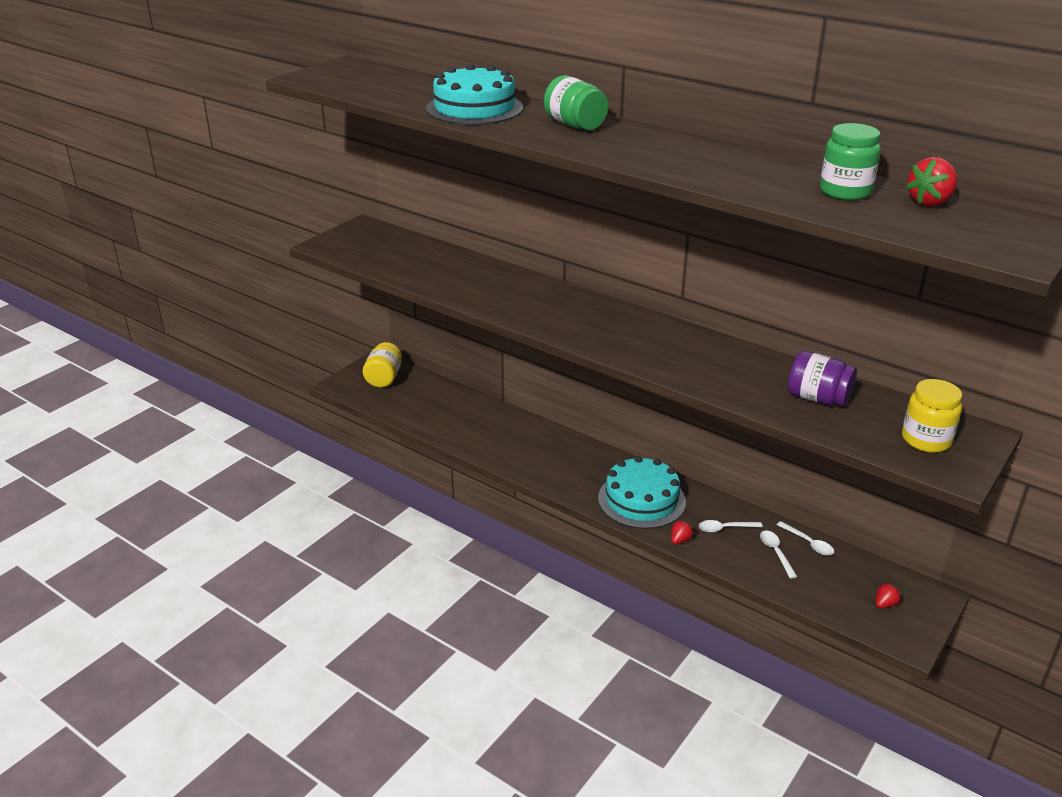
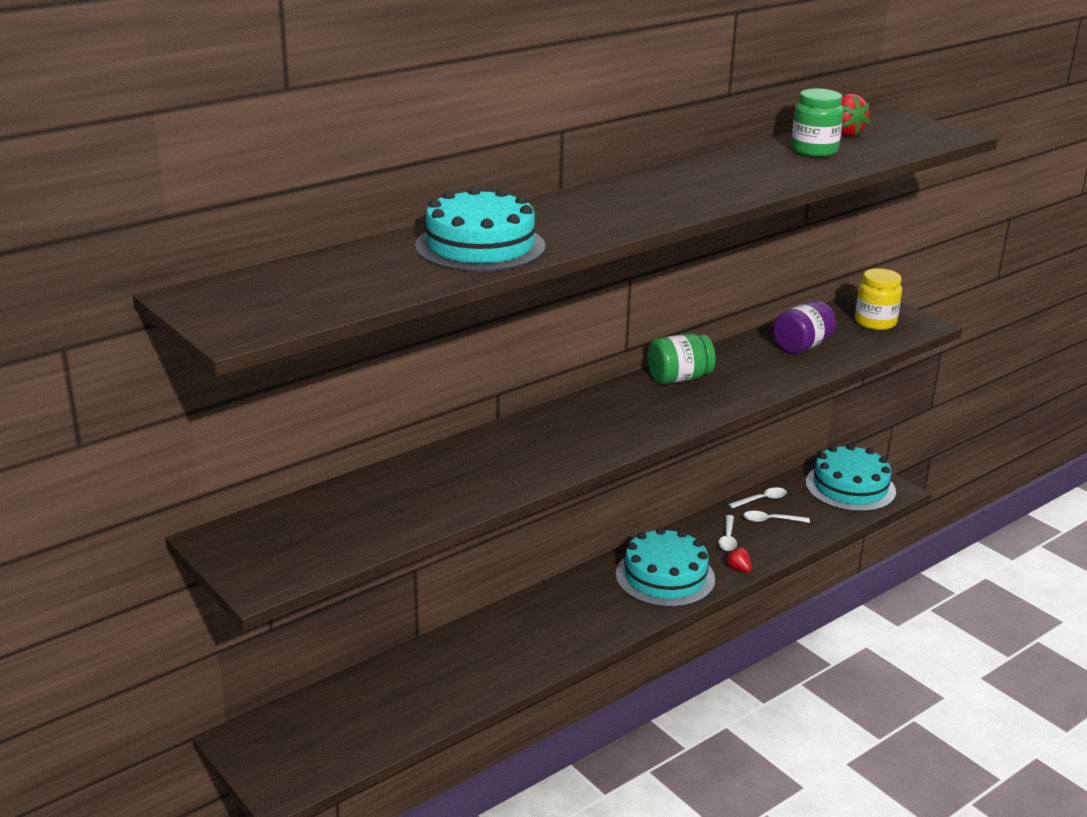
camera: 75 degrees left, 5 degrees down
yellow jar [363,342,402,388] -> none
green jar [544,75,608,130] -> green jar moved to [647,334,716,384]
red strawberry [875,583,901,608] -> turquoise cake [805,444,896,512]

